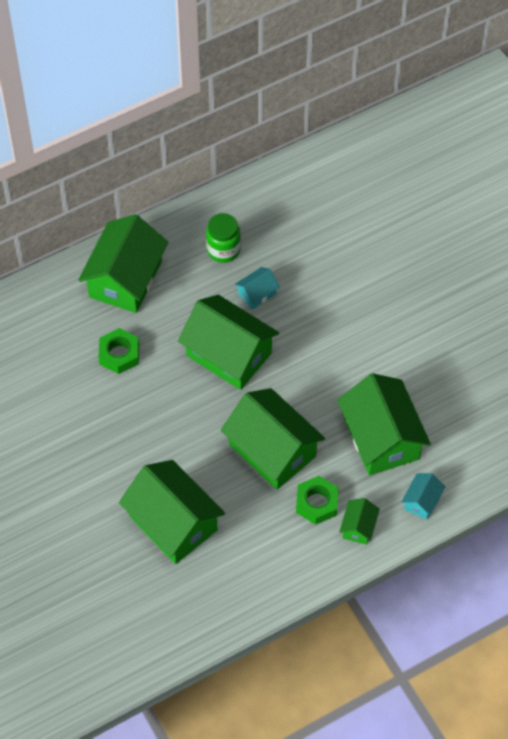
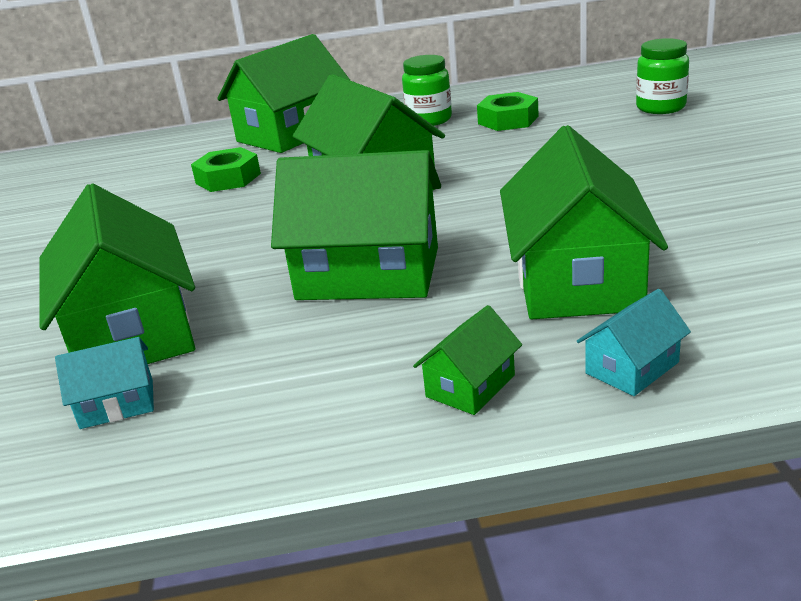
camera: 25 degrees right, 30 degrees down
green house [221,388,325,490] -> green house turned 60 degrees counterclockwise [271,150,441,300]
turquoise house [235,267,280,309] -> turquoise house moved to [55,337,154,429]
green nut [296,476,339,525] -> green nut moved to [477,92,539,131]
none -> green jar [636,38,689,114]

